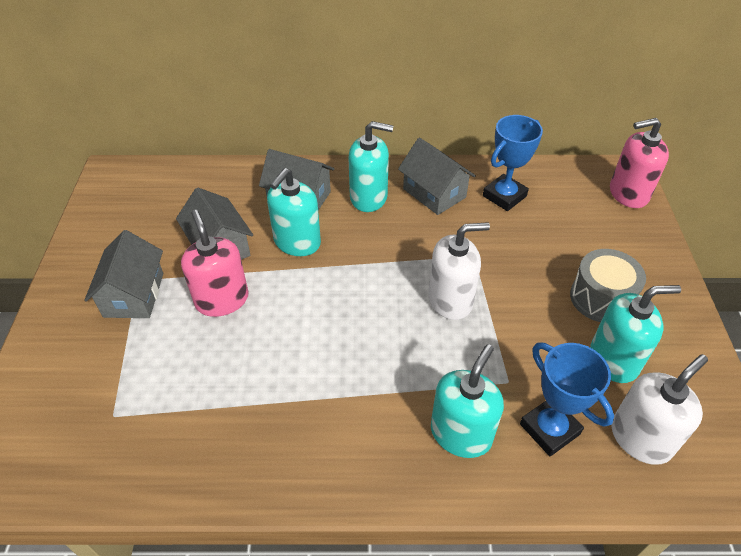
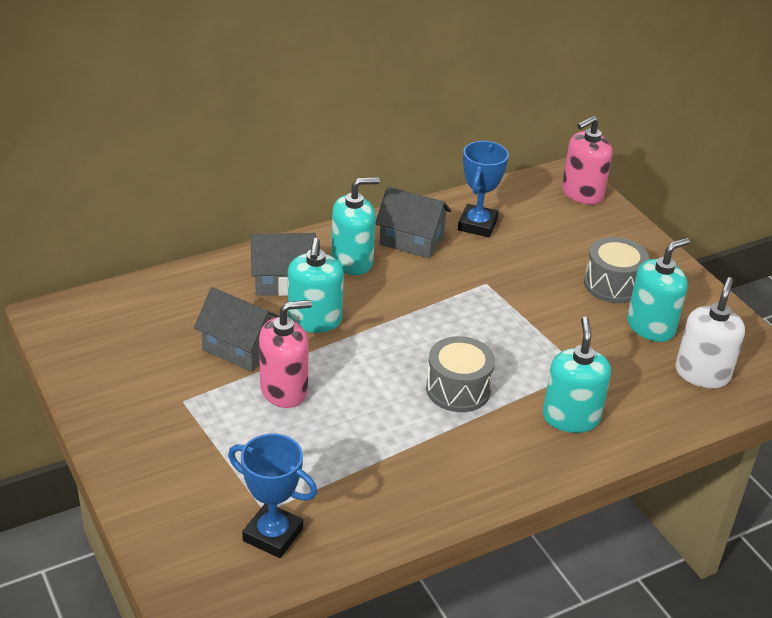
camera: 30 degrees left, 10 degrees down
grey house [84,230,163,318] -> none
pink soap dispenser [181,210,249,317] -> pink soap dispenser turned 120 degrees clockwise [259,300,312,408]
white soap dispenser [428,222,490,320] -> none
blue trophy [520,343,614,456] -> blue trophy moved to [228,433,317,558]
none -> grey drum [426,336,495,412]

